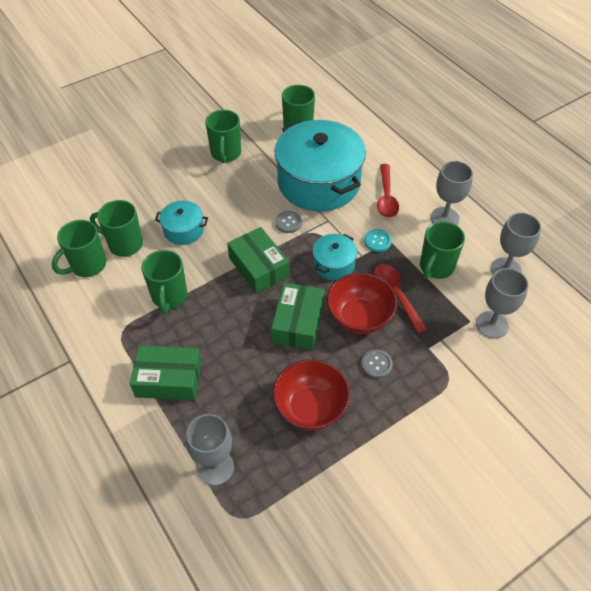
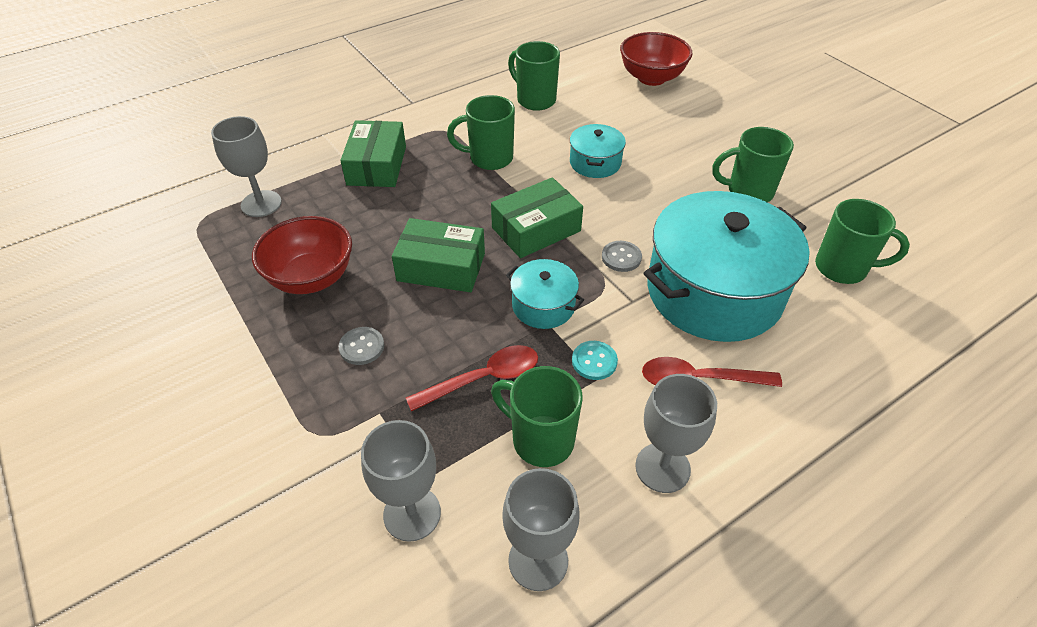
camera: 90 degrees right, 5 degrees down
green mug [90,200,143,257] -> none
red bowl [326,273,397,334] -> red bowl moved to [620,32,693,86]

